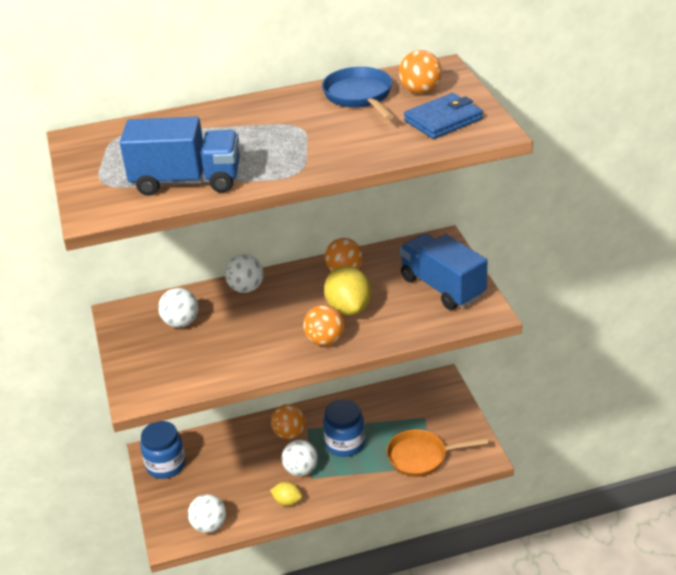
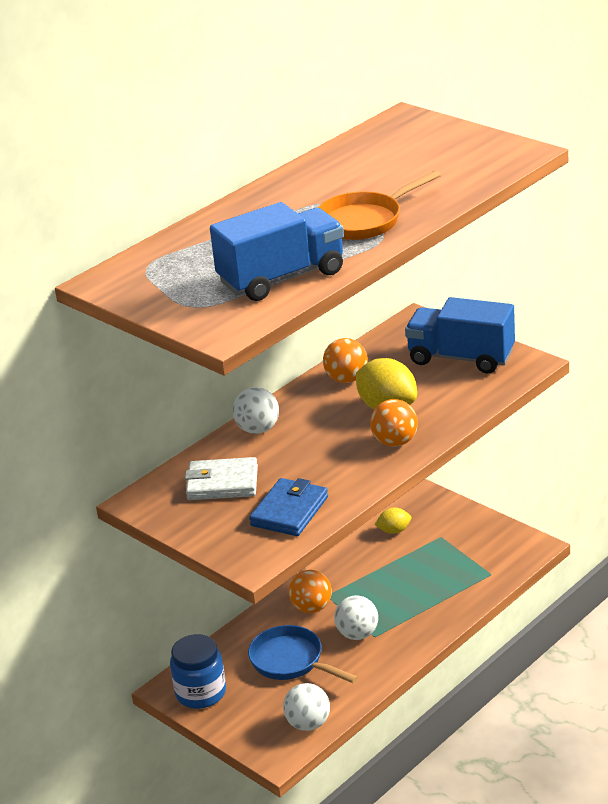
camera: 30 degrees left, 5 degrees down
white ball [158,288,199,328] -> white wallet [185,457,258,500]
yellow lemon [270,482,302,506] -> yellow lemon moved to [375,508,411,534]
blue pan [322,67,394,120] -> blue pan moved to [248,625,358,683]
blue jar [323,399,365,457] -> none
orange pan [386,429,488,477] -> orange pan moved to [318,170,441,240]
orange ball [399,50,442,94] -> none
blue wallet [404,93,483,139] -> blue wallet moved to [249,478,328,536]

